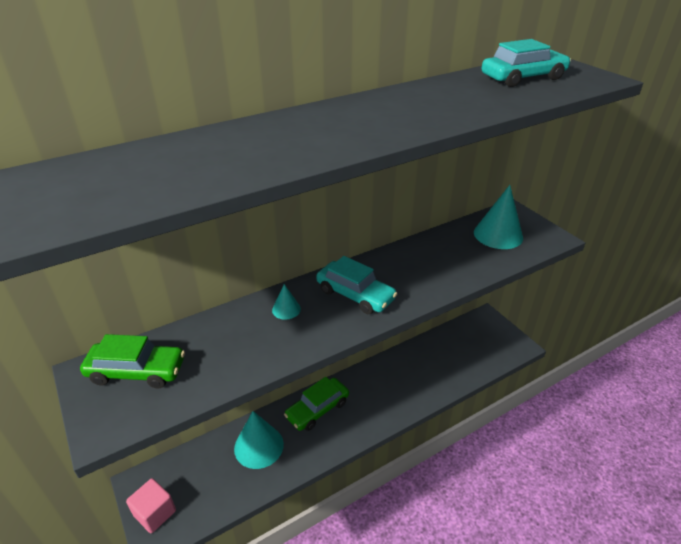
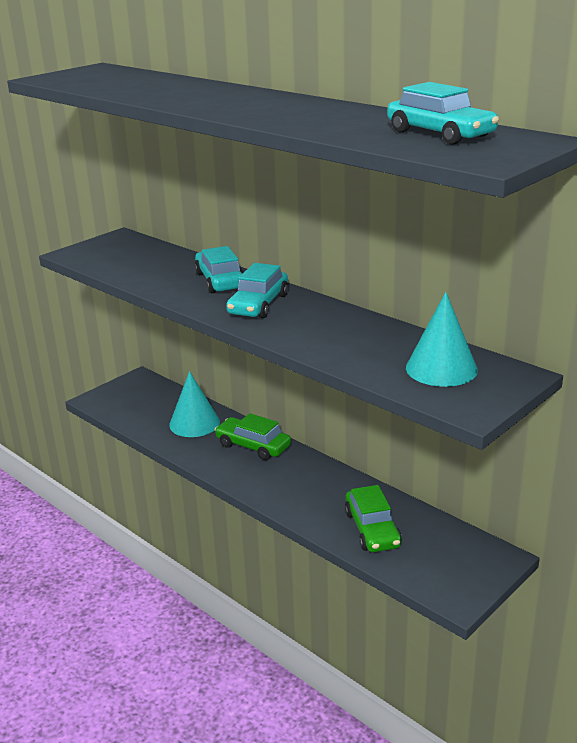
camera: 75 degrees right, 10 degrees down
green car [80,334,185,389] -> green car moved to [345,485,402,552]
pink cube [126,478,176,533] -> none
turquoise cone [272,284,301,320] -> turquoise car [195,246,243,293]

